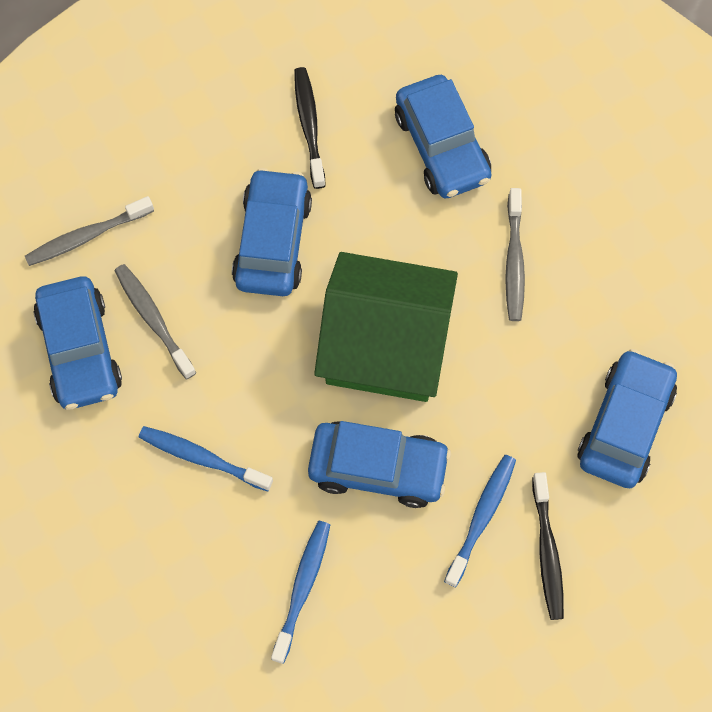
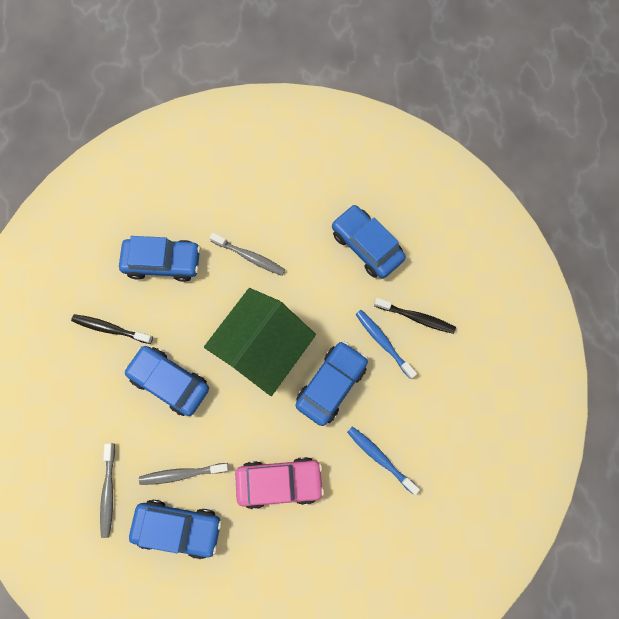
camera: 65 degrees left, 5 degrees up
blue toothbrush [139,426,273,492] -> pink car [235,457,324,509]

